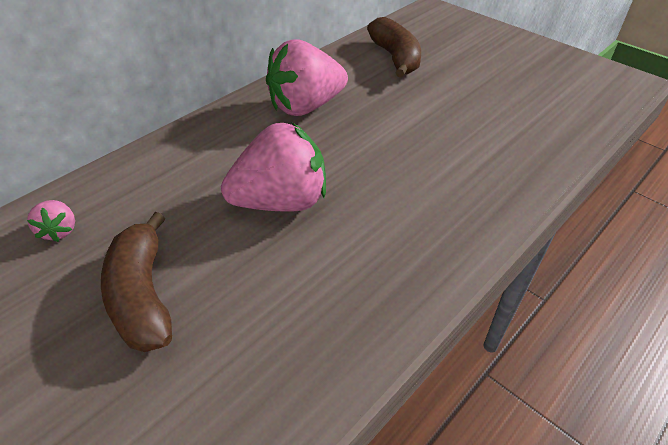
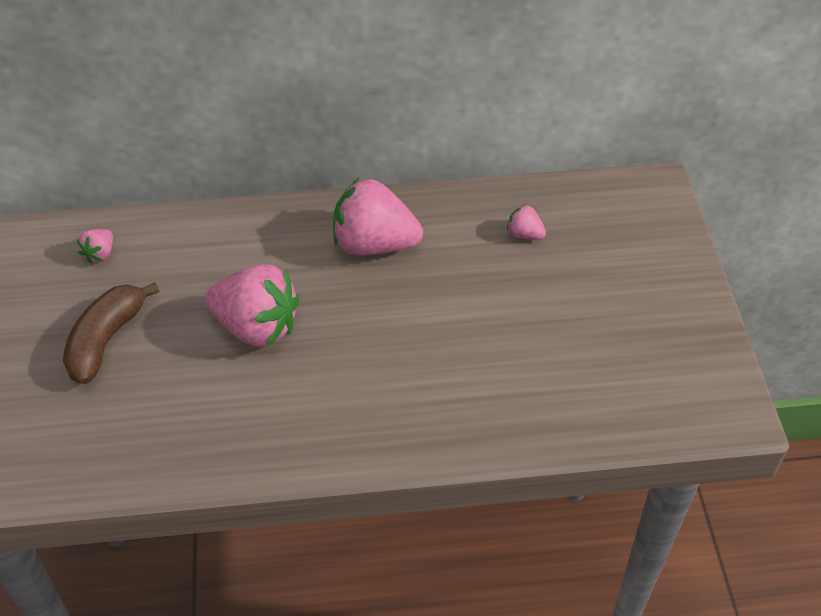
camera: 40 degrees right, 5 degrees up
brown banana [367,17,421,78] -> pink strawberry [507,204,546,240]

